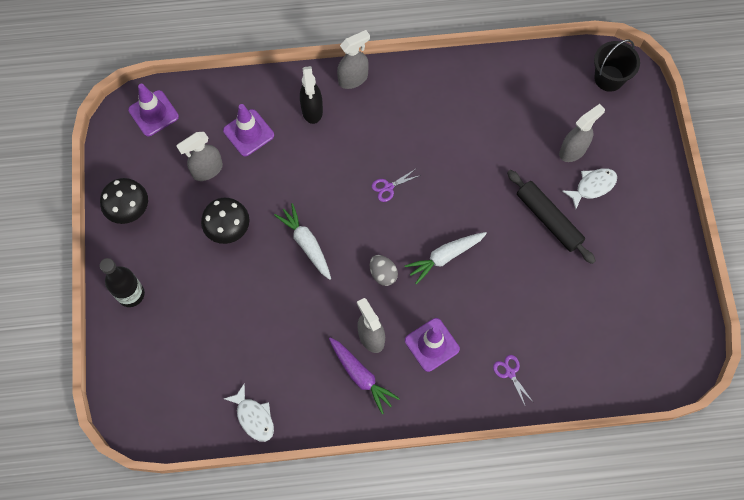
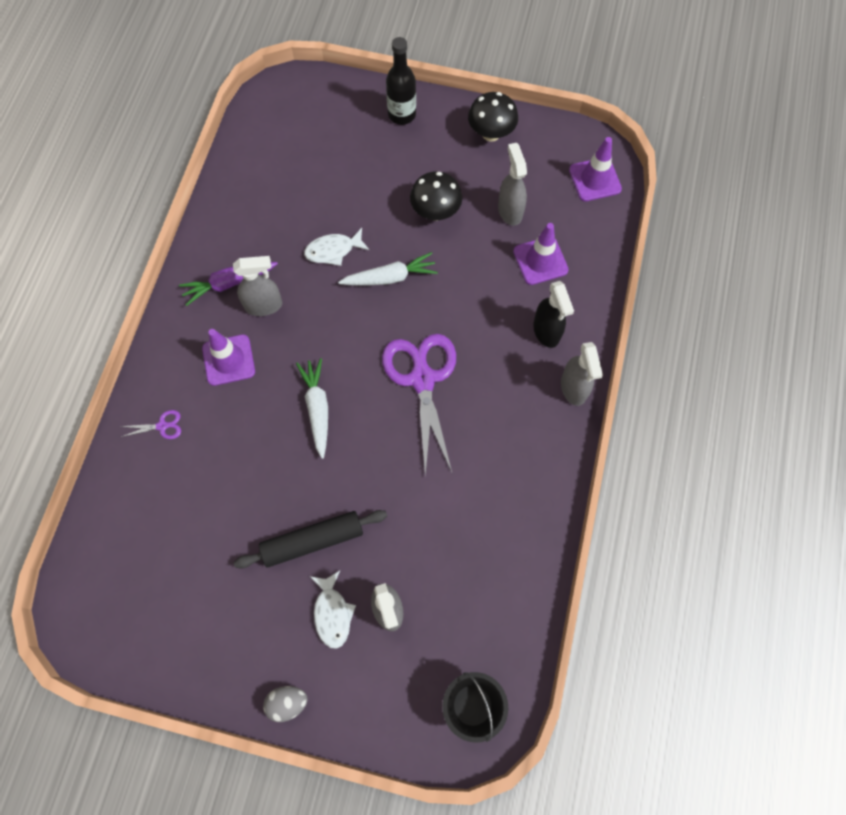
camera: 110 degrees right, 0 degrees up
white fish [224,383,274,442] -> white fish moved to [304,228,370,266]
black spray bottle [300,66,323,124] -> black spray bottle turned 120 degrees counterclockwise [533,281,574,348]
grey egg [370,255,398,286] -> grey egg moved to [263,686,308,722]
purple scissors [371,169,421,202] -> purple scissors [382,334,456,476], size x2.49

